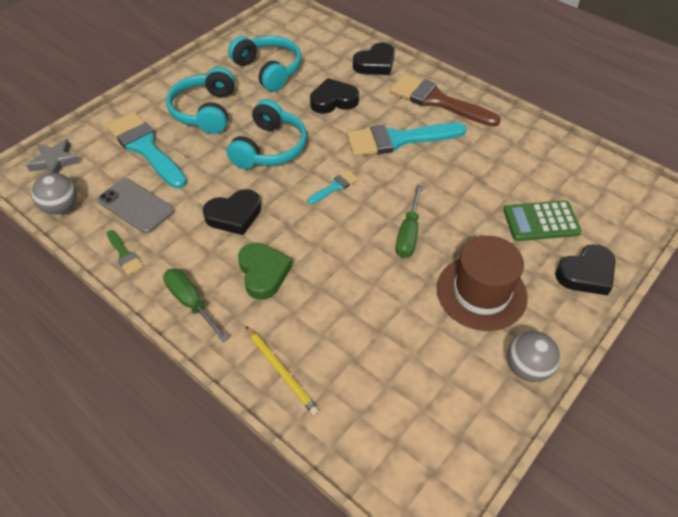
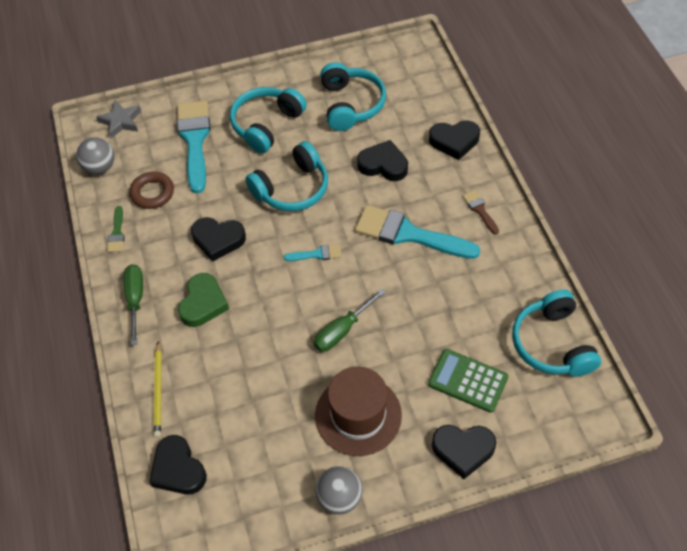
camera: 35 degrees right, 5 degrees up
grey phone [97,178,174,233] -> brown ring [129,172,174,209]
brown brush [390,74,501,127] -> brown brush [463,190,499,235], size x0.45
none -> black heart [149,435,207,495]
none -> turquoise headphones [512,290,601,376]

